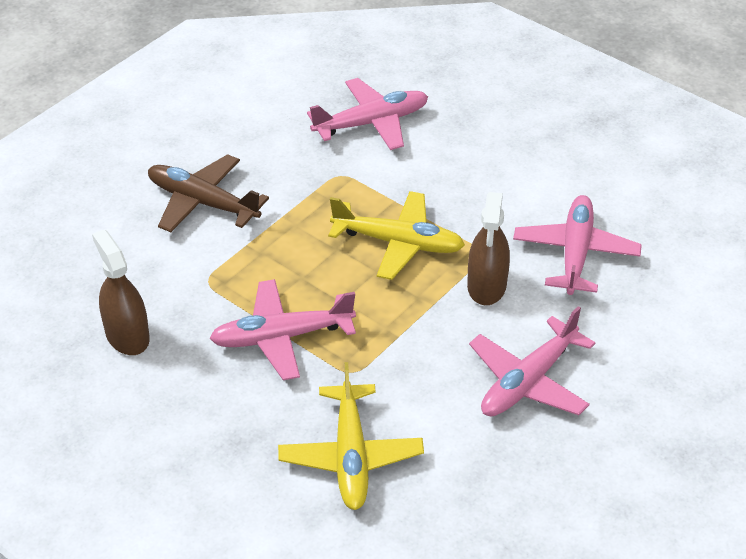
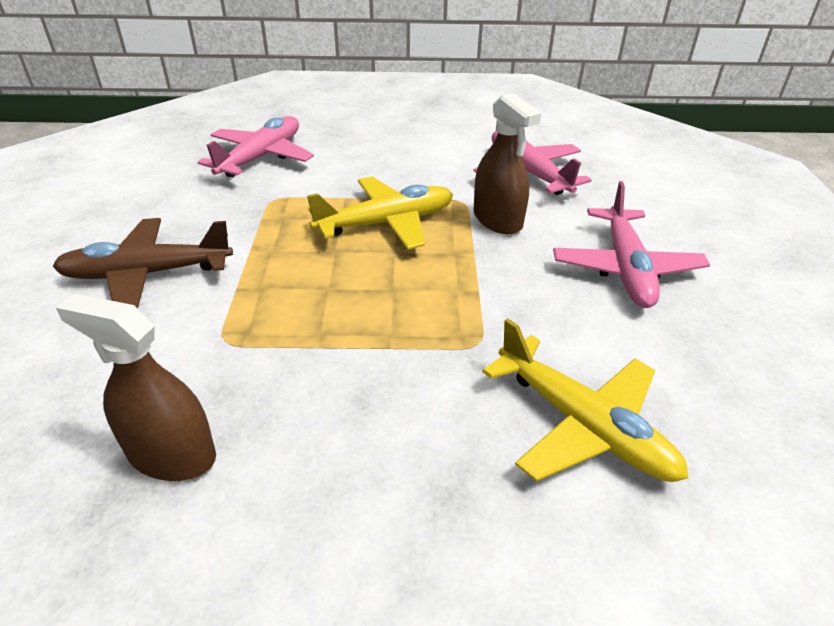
camera: 40 degrees left, 5 degrees down
pink plane [209,279,356,380] -> none

